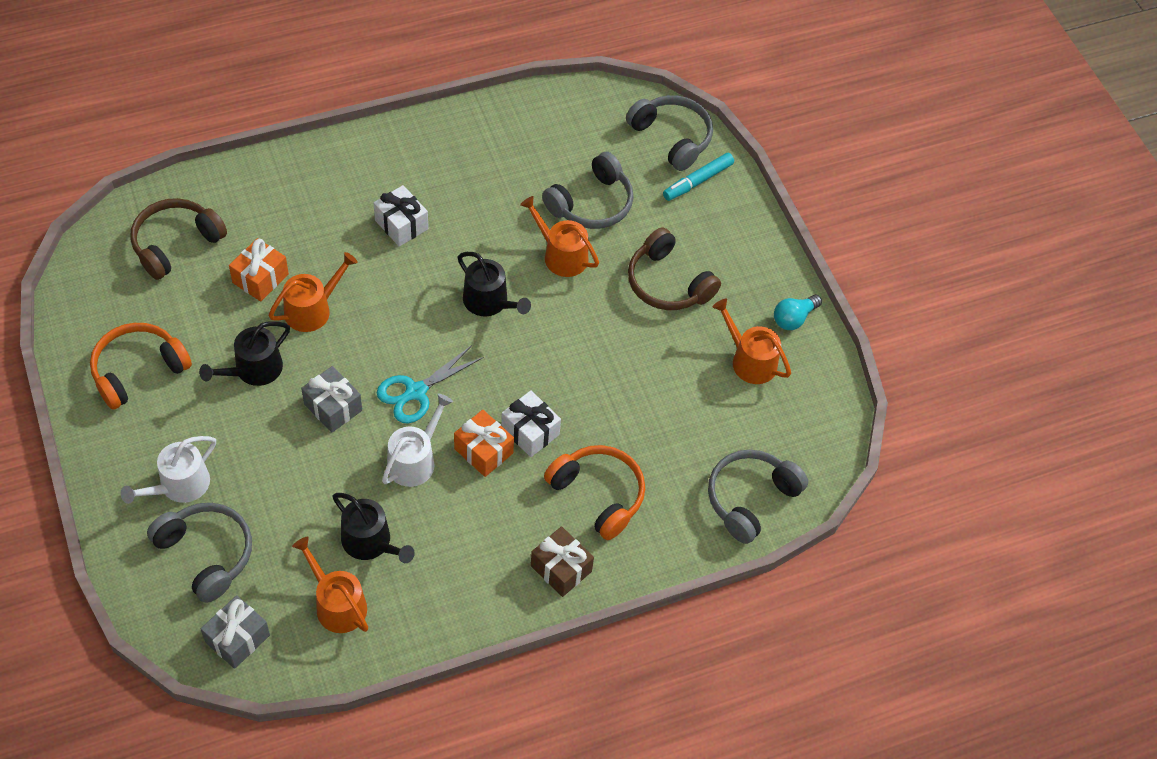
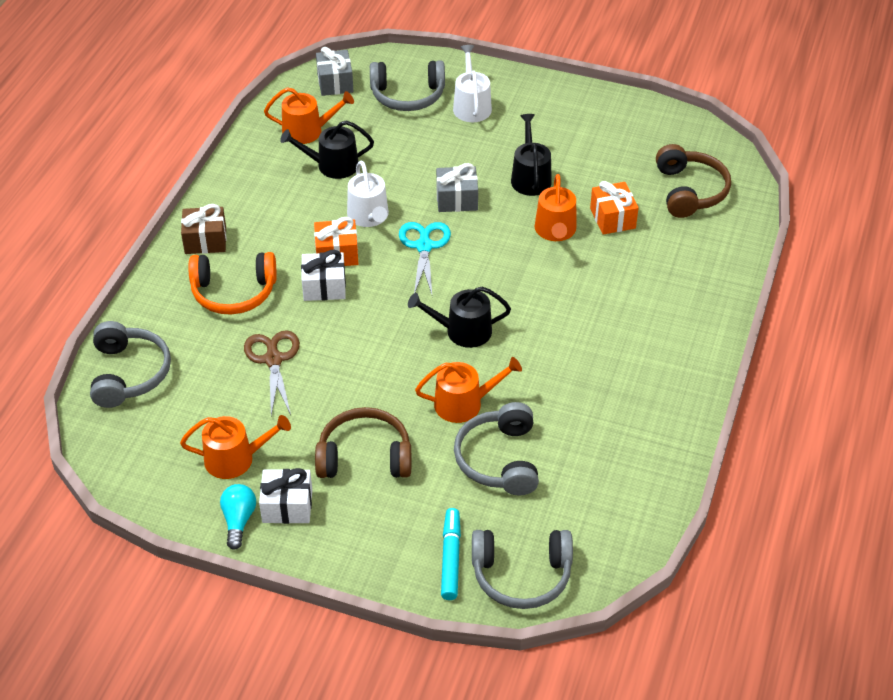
camera: 135 degrees right, 10 degrees down
orange headphones [90,323,192,409] -> none
white gift [374,185,428,246] -> white gift moved to [259,468,312,524]
none -> brown scissors [244,330,300,416]

